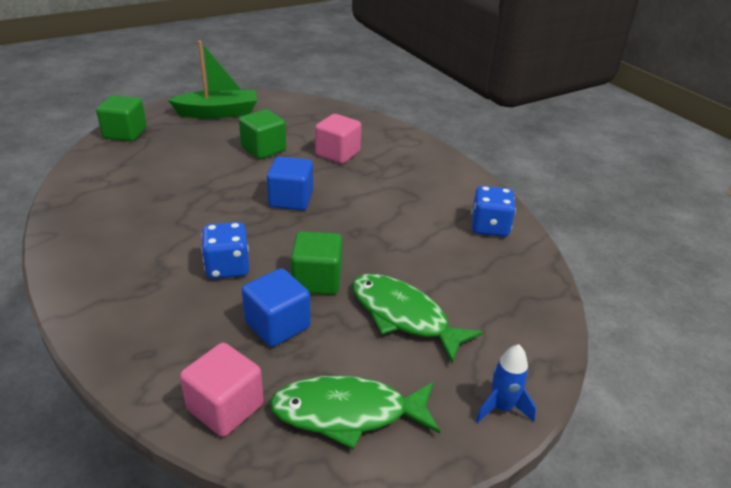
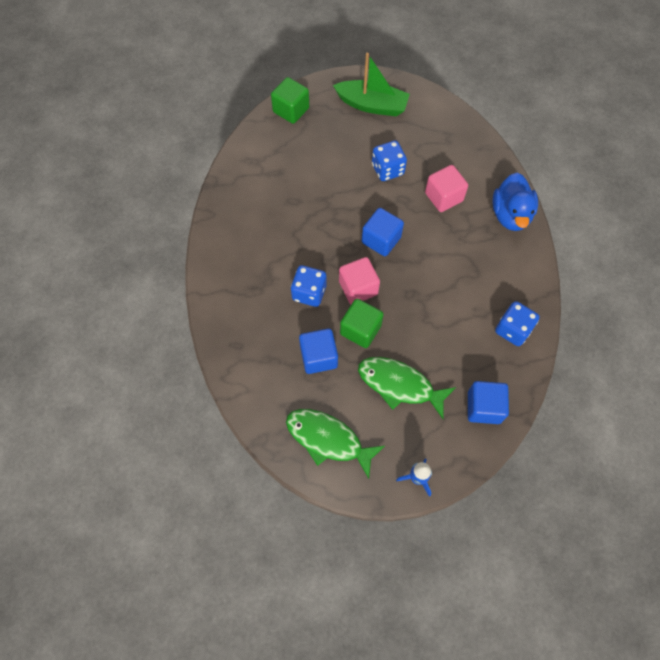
camera: 30 degrees right, 30 degrees up
pink cube [180,343,264,437] -> pink cube moved to [339,257,380,304]
green cube [239,109,286,159] -> blue dice [372,140,407,181]
green fish [352,274,483,363] -> green fish turned 45 degrees counterclockwise [358,357,456,419]
none -> blue cube [468,381,509,424]
none -> blue duck [493,173,538,231]

